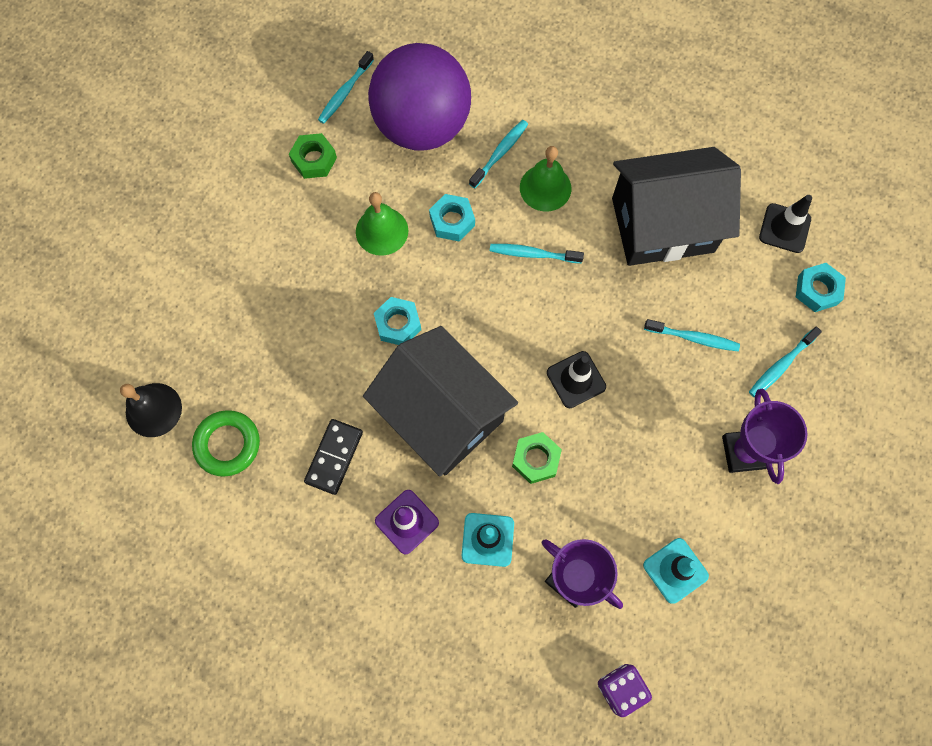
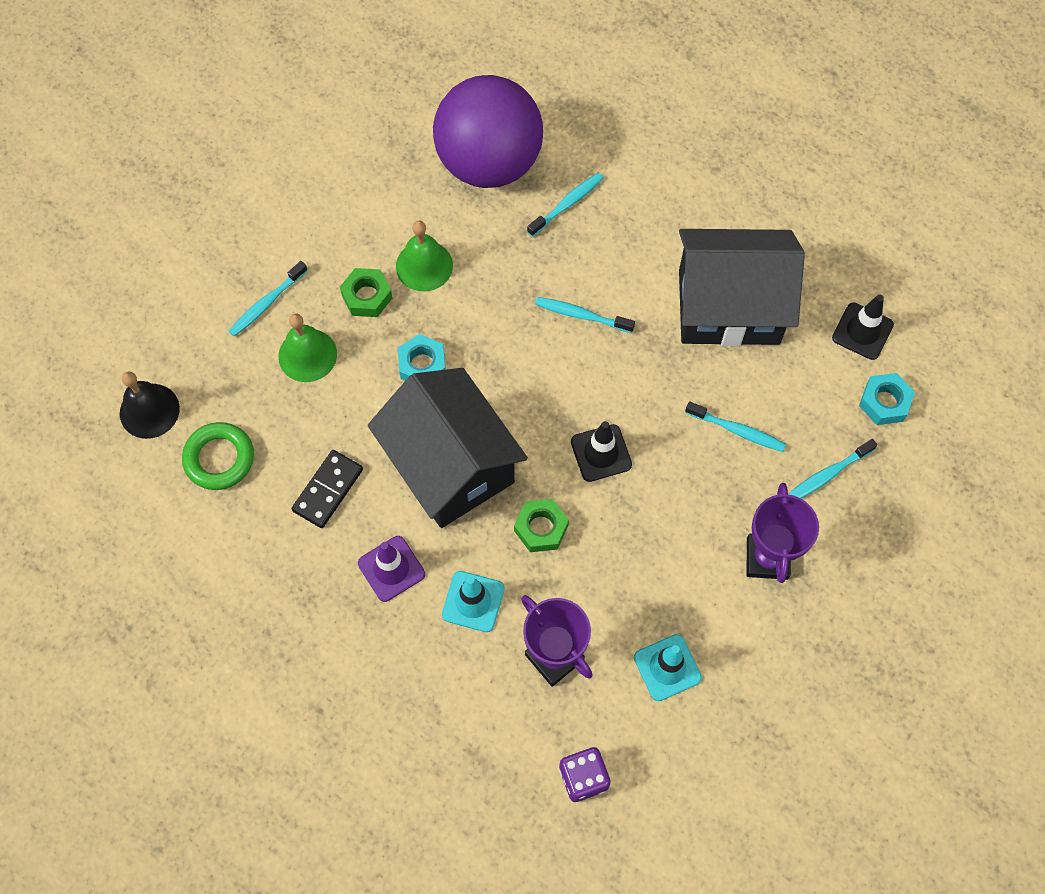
camera: 10 degrees right, 5 degrees down
green nut [289,133,337,179] -> green nut moved to [340,268,392,317]
turquoise toothbrush [318,51,374,124] -> turquoise toothbrush moved to [229,261,308,337]
turquoise nut [429,194,475,241] -> none
green bell [520,146,572,211] -> green bell moved to [278,314,337,382]

